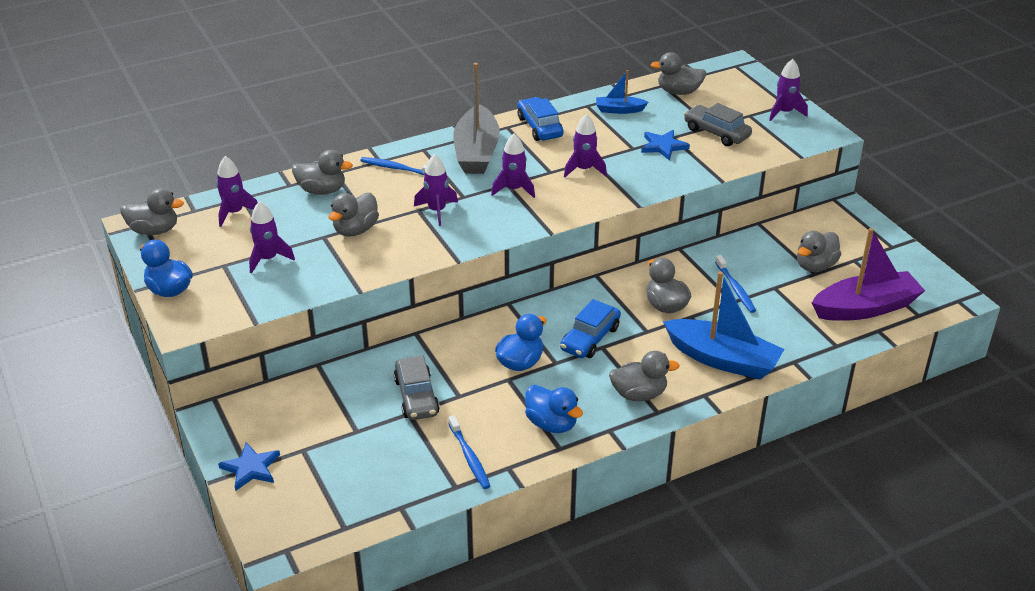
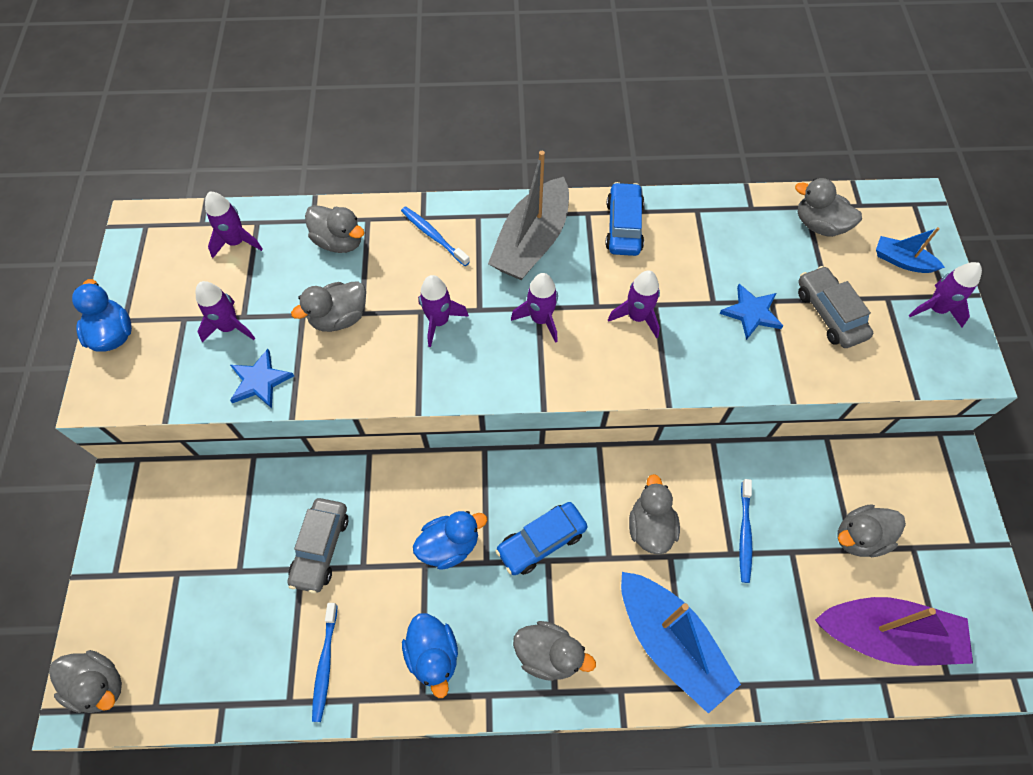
camera: 25 degrees right, 25 degrees up
grey duck [120,188,184,235] -> grey duck moved to [49,650,122,713]
blue star [218,442,280,491] -> blue star moved to [230,349,294,408]
blue boat [596,70,648,114] -> blue boat moved to [876,227,945,273]

